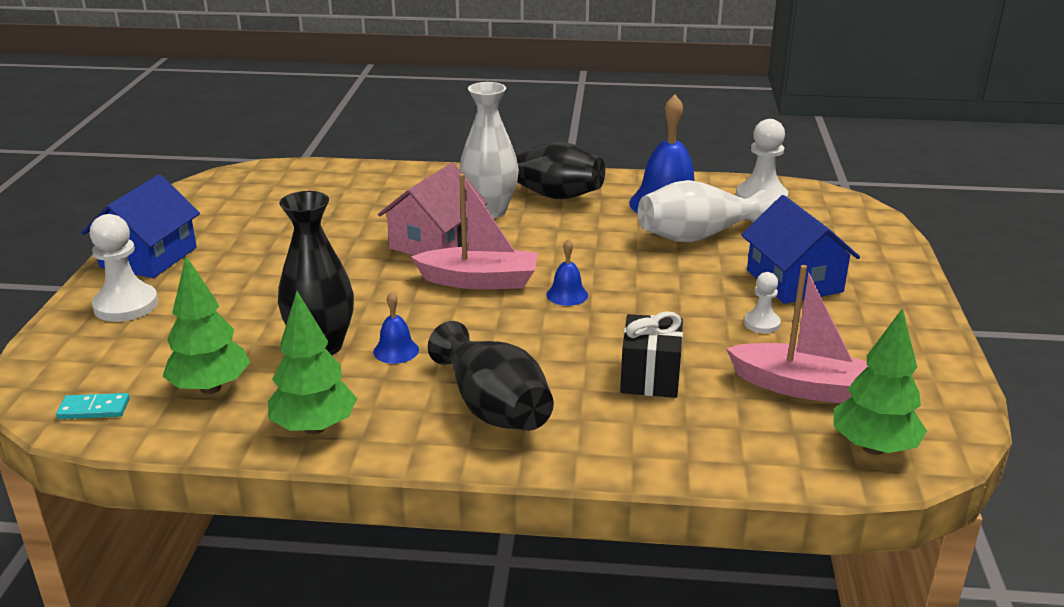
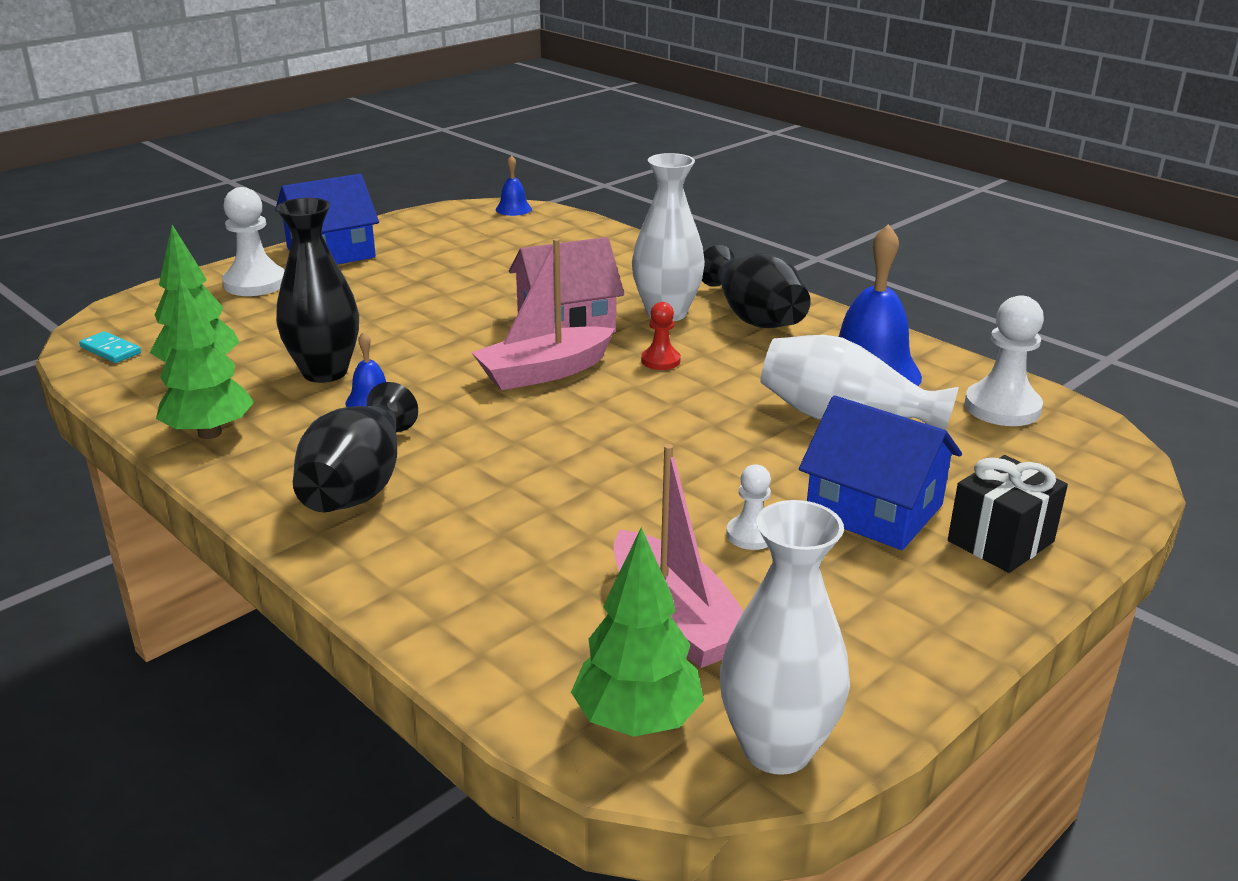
camera: 40 degrees right, 0 degrees up
pink boat [411,174,538,289] -> pink boat turned 105 degrees clockwise [471,238,615,390]
blue bell [547,239,588,306] -> blue bell moved to [495,155,532,216]
black gift [620,311,683,398] -> black gift moved to [948,455,1068,573]
blue house [741,195,860,304] -> blue house turned 75 degrees counterclockwise [799,395,962,550]
none -> red pawn [641,302,681,370]
none -> white vase [720,500,850,775]

